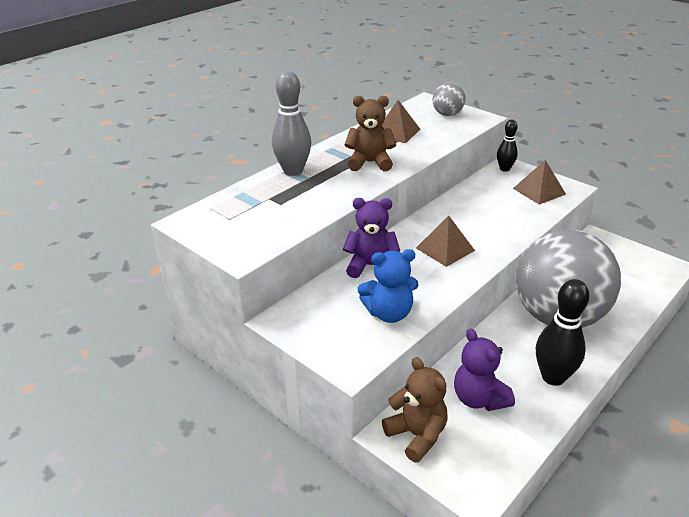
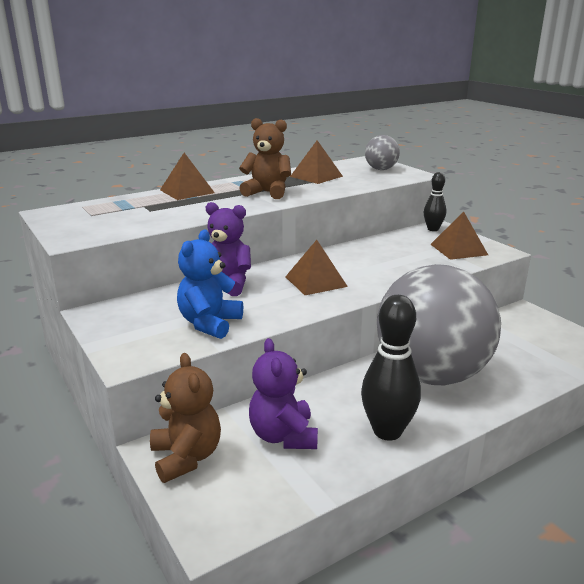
camera: 15 degrees right, 10 degrees down
grey bowling pin [272,71,312,176] -> brown pyramid [160,153,215,200]
blue teddy bear [358,249,418,323] -> blue teddy bear turned 105 degrees clockwise [177,230,243,339]

